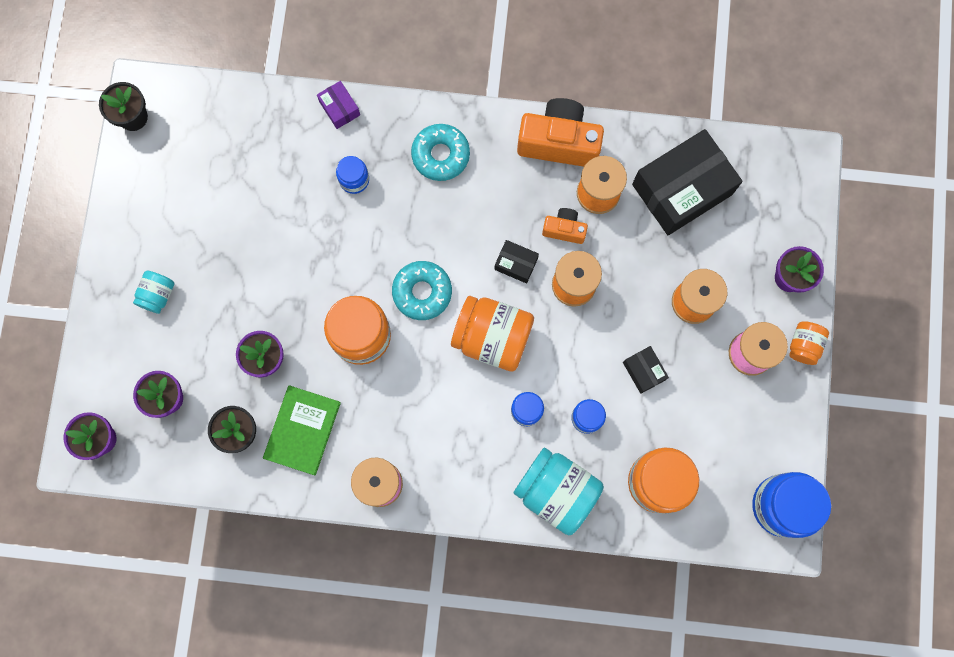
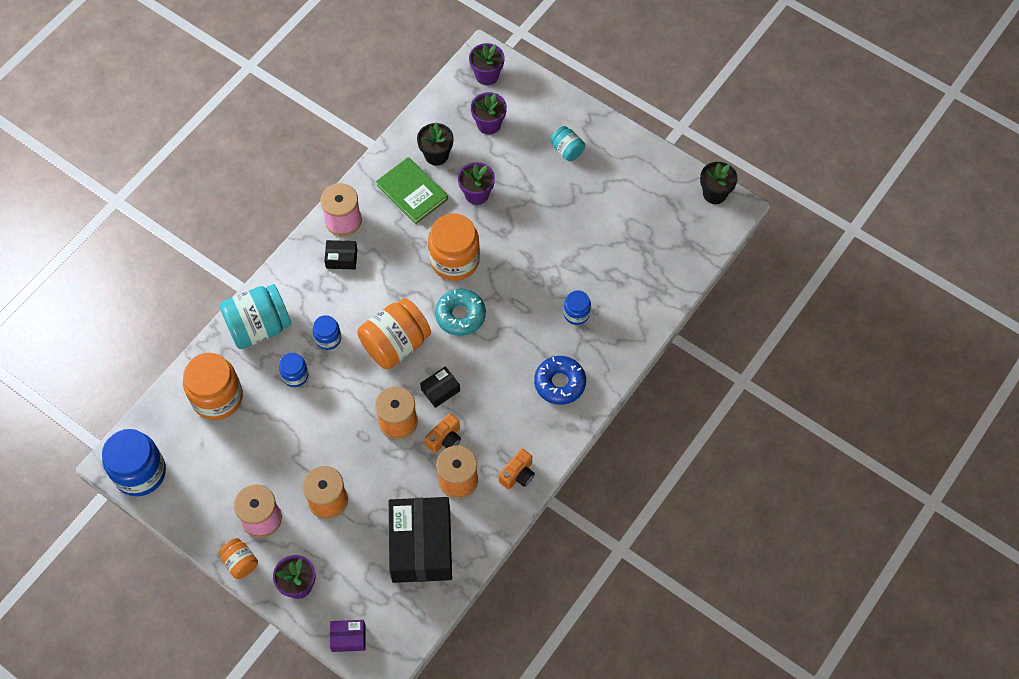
camera: 120 degrees right, 15 degrees down
purple box [317,81,360,129] -> purple box moved to [330,620,366,652]
turquoise donut [411,124,470,181] -> blue donut [534,356,586,405]
orange camera [517,98,604,167] -> orange camera [499,449,535,489], size x0.52
black box [623,346,669,394] -> black box moved to [324,240,357,269]

